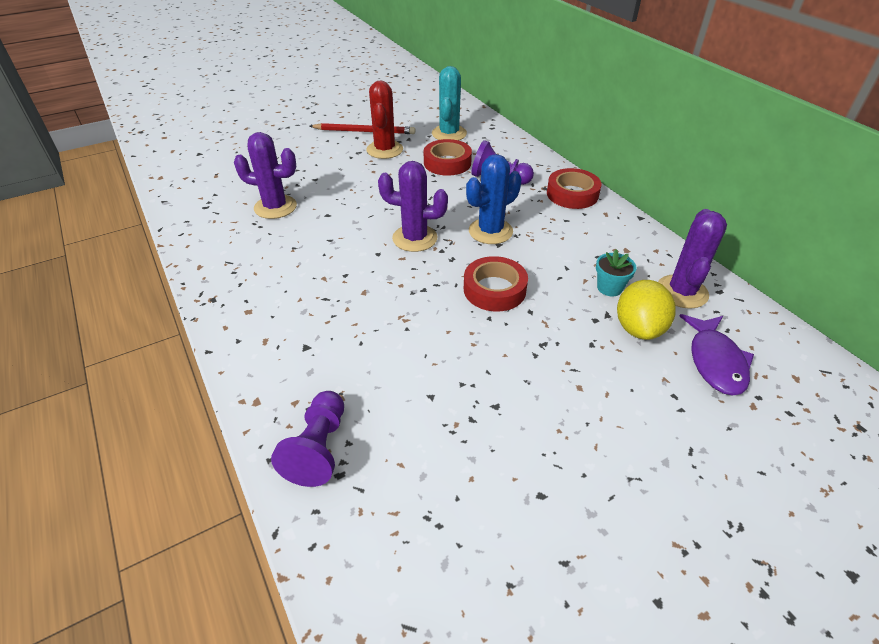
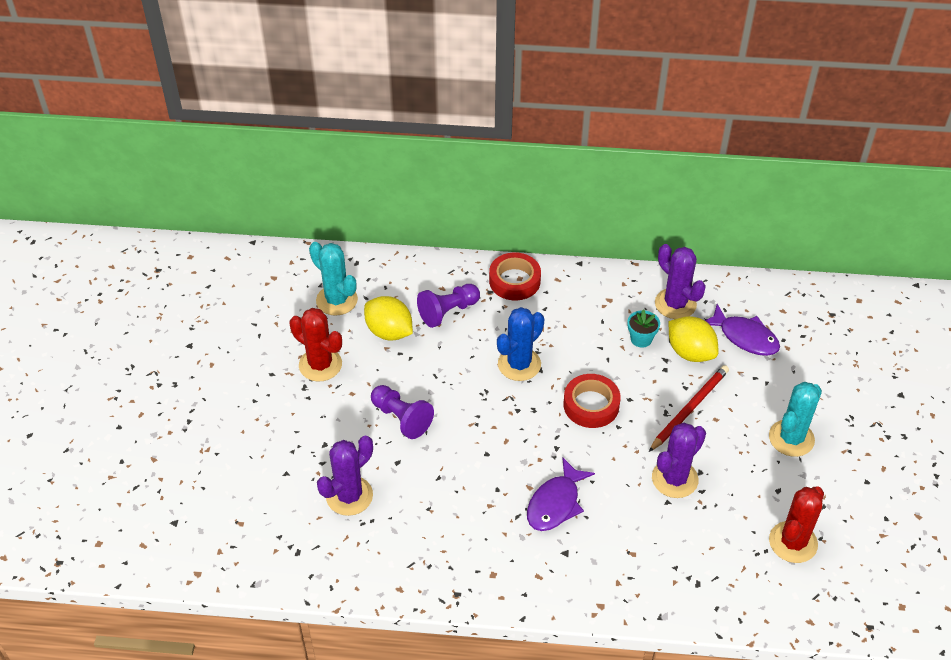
camera: 55 degrees left, 5 degrees up
purple pawn [271,391,344,487] -> purple pawn moved to [371,385,434,439]
red pencil [310,123,415,134] -> red pencil moved to [649,365,729,452]
purple cactus [378,161,448,252] -> purple cactus moved to [652,423,706,498]
red tape [424,139,472,176] -> yellow lemon [364,296,413,341]
blue cactus [466,154,522,244] -> blue cactus turned 45 degrees clockwise [497,307,544,381]
none -> purple fish [527,458,595,531]
none -> turquoise cactus [769,382,822,457]
none -> red cactus [769,486,824,563]

